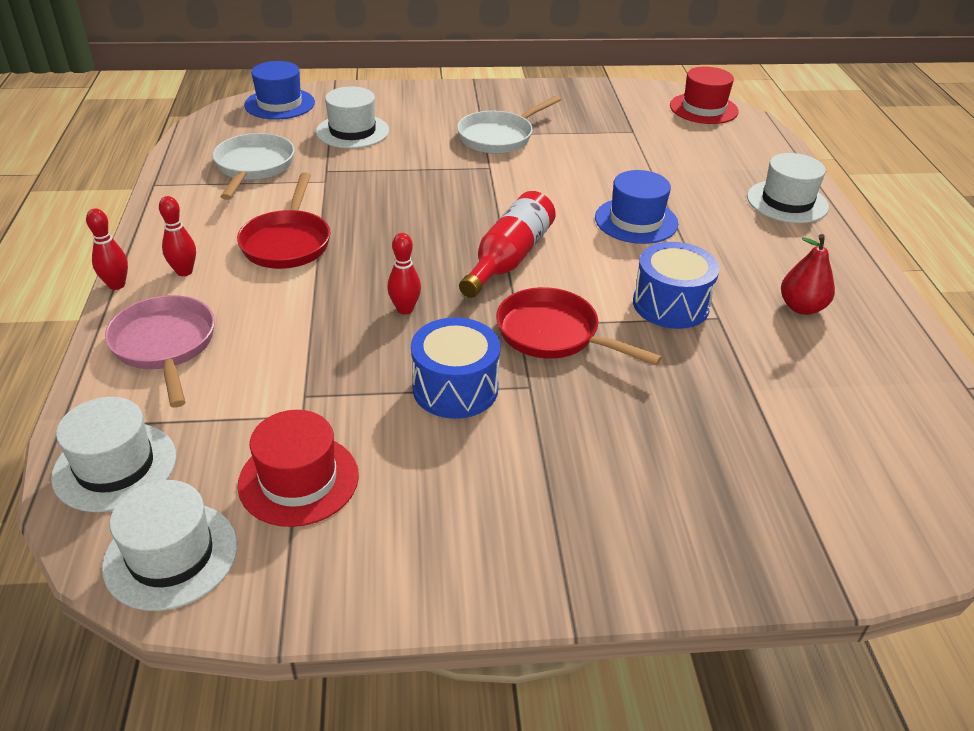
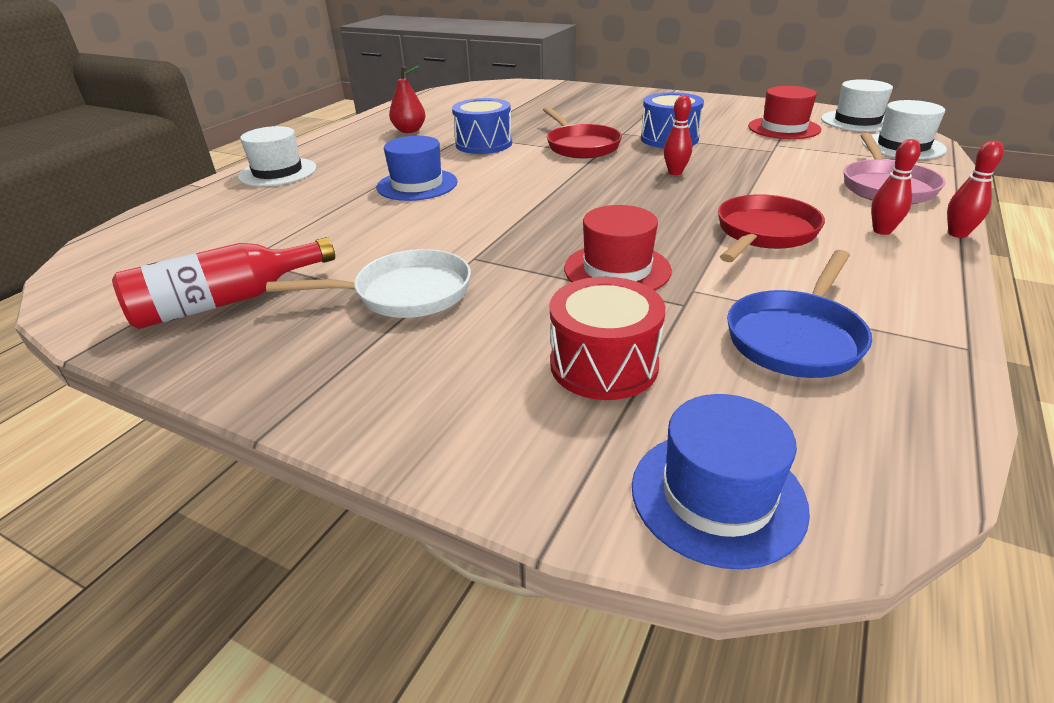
camera: 145 degrees left, 5 degrees down
white pan [213,133,295,200] -> blue pan [727,250,872,378]
white hat [316,86,389,149] -> red drum [550,277,665,400]
red bottle [459,191,556,298] -> red bottle moved to [112,237,335,329]
red hat [670,67,739,124] -> red hat moved to [564,205,672,291]

